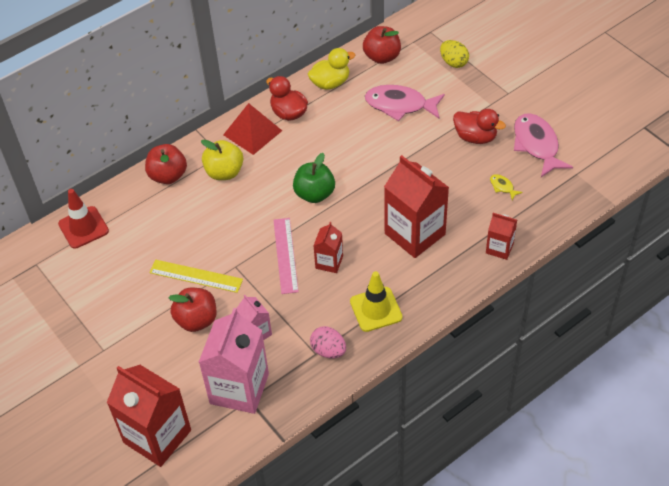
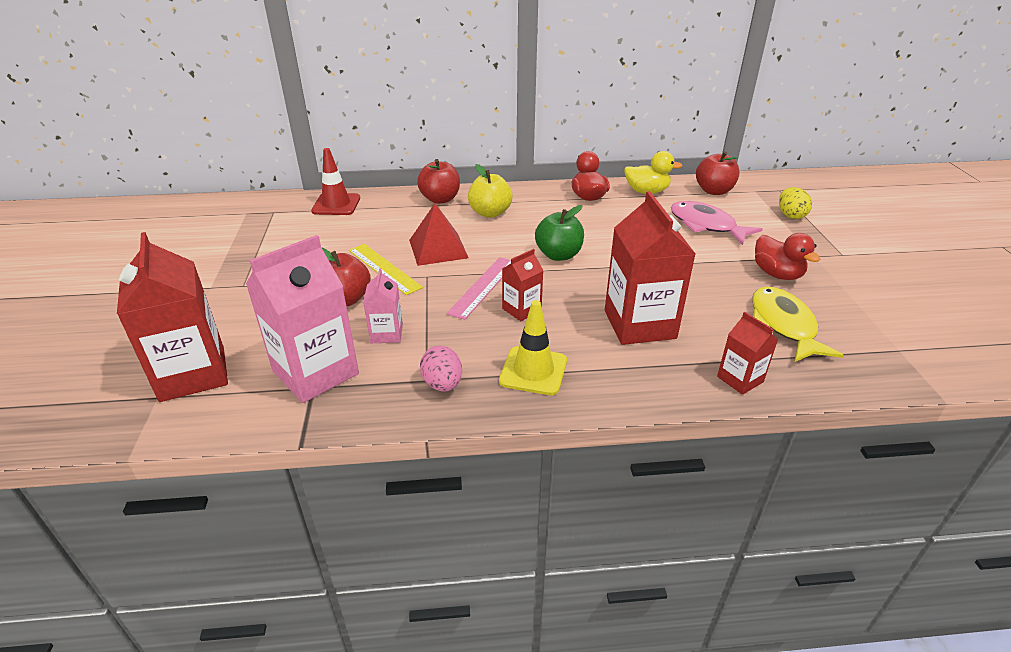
camera: 30 degrees right, 15 degrees down
red pyramid [223,103,282,155] -> red pyramid moved to [409,203,469,266]
yellow fish [490,174,523,200] -> yellow fish [752,287,844,362], size x2.33
pink fish [514,113,573,177] -> none

